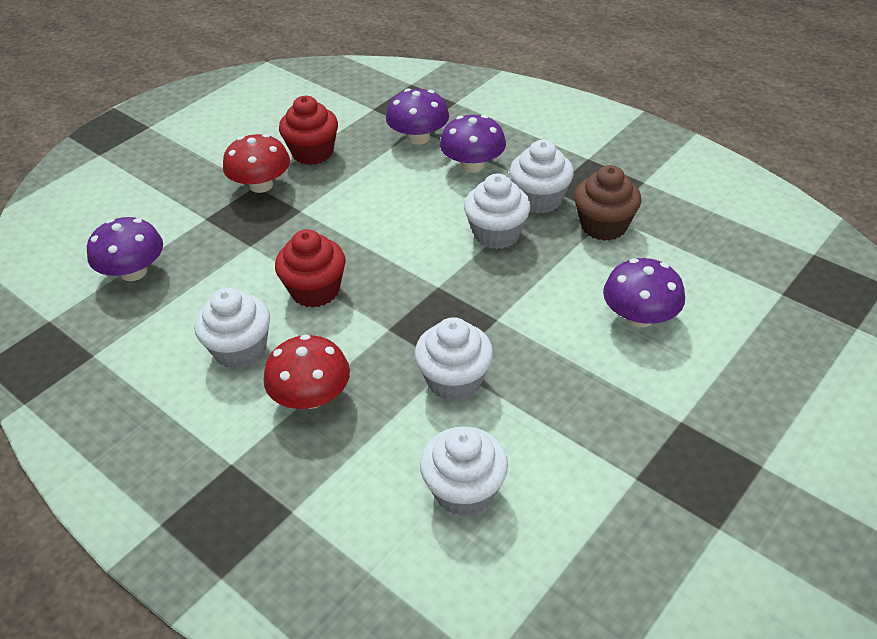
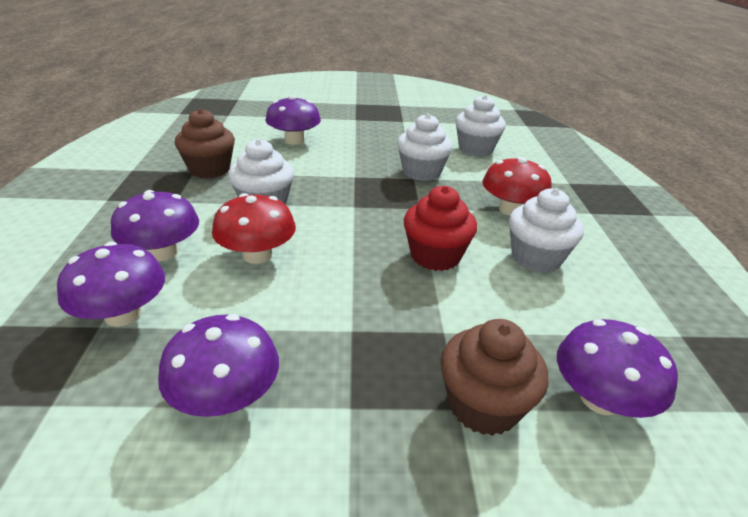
camera: 135 degrees left, 10 degrees down
red mushroom [223,134,290,193] -> red mushroom moved to [212,193,296,264]
red cupcake [279,96,338,165] -> purple mushroom [158,314,279,417]
white cupcake [509,140,574,213] -> none
none -> brown cupcake [441,319,548,436]

